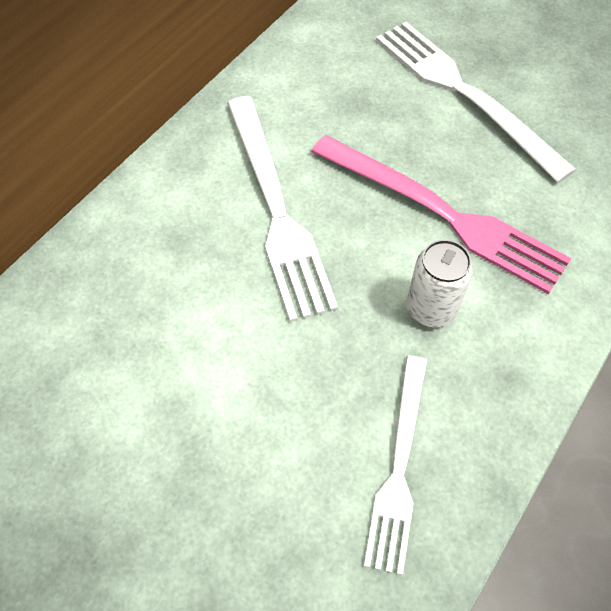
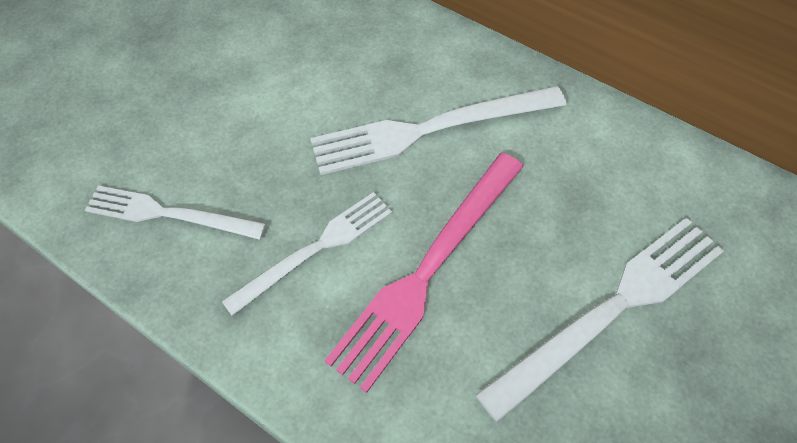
camera: 90 degrees right, 0 degrees up
white can [407,240,473,327] -> white fork [222,192,392,316]

